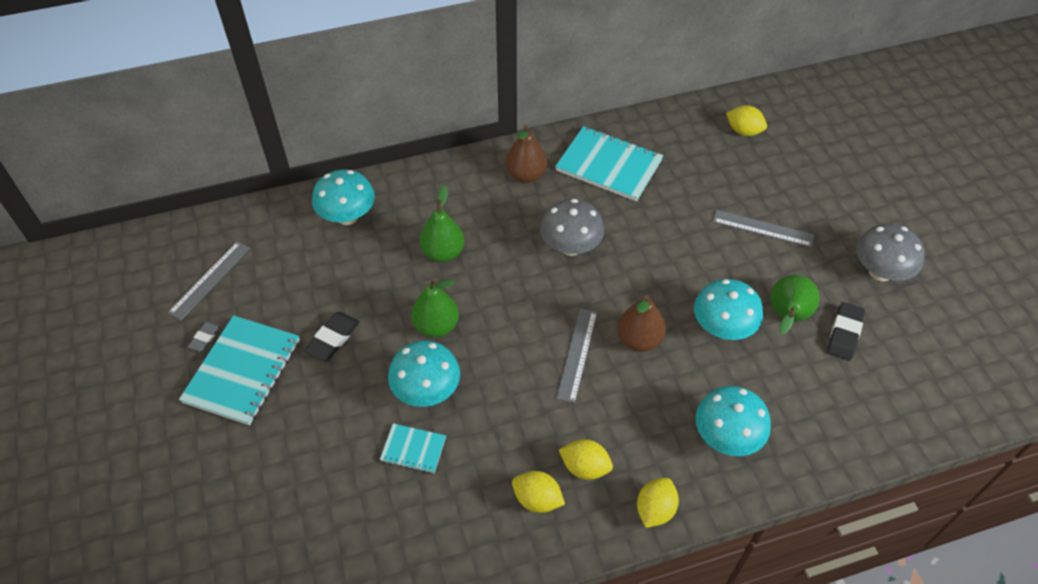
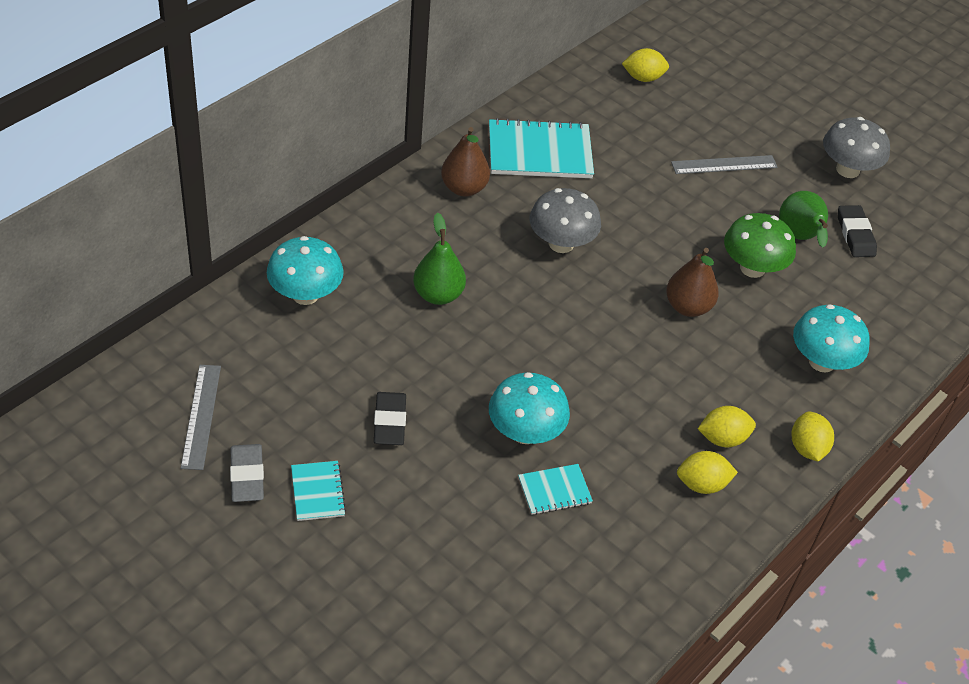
camera: 35 degrees left, 5 degrees down
turquoise notebook [179,315,300,425] -> turquoise notebook [291,461,346,521], size x0.51
grey eraser [188,321,221,351] -> grey eraser [230,444,264,502], size x1.66
green pear [411,278,459,337] -> none
grey ruler [556,309,597,403] -> none
turquoise mushroom [694,279,763,340] -> green mushroom [724,213,796,278]

